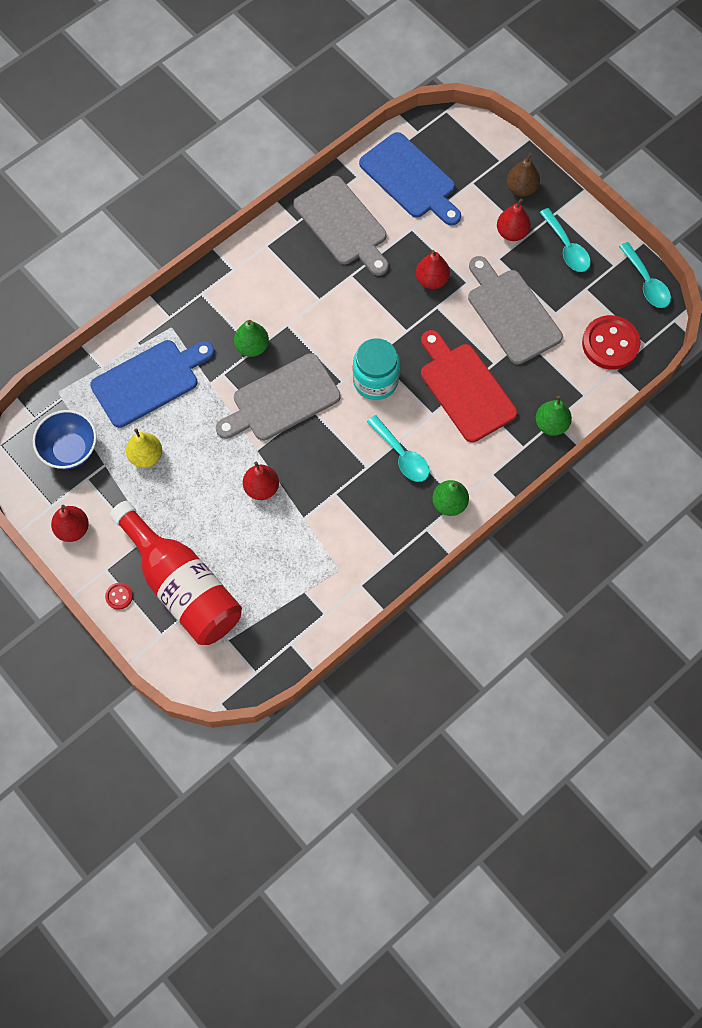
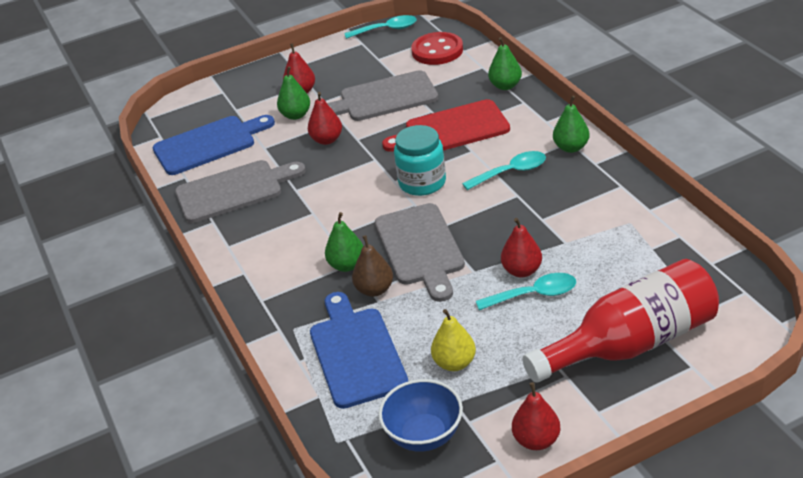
camera: 70 degrees left, 30 degrees down
red button [105,583,133,610] -> none
brown pear [507,153,540,197] -> brown pear moved to [352,235,393,297]
turquoise spoon [539,208,591,272] -> turquoise spoon moved to [476,273,576,310]
none -> green pear [277,66,310,120]

